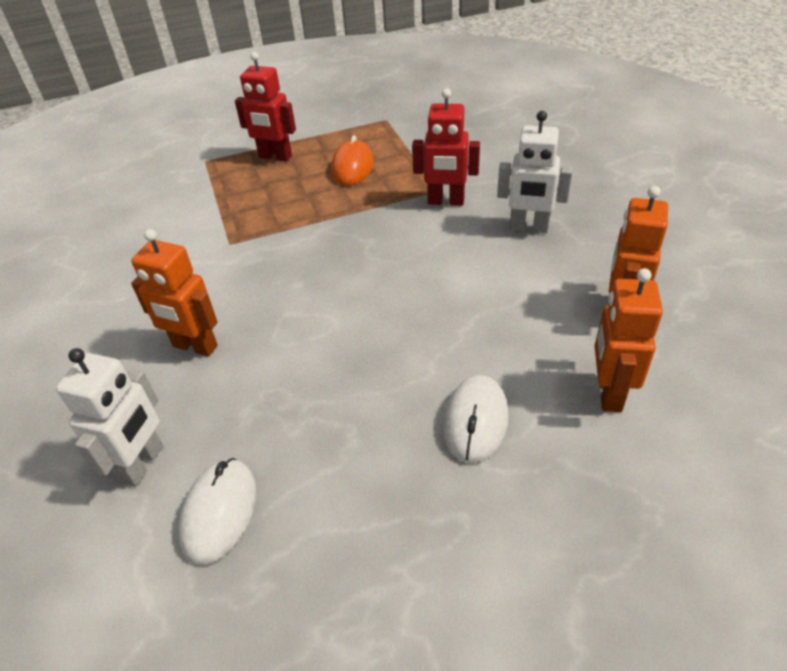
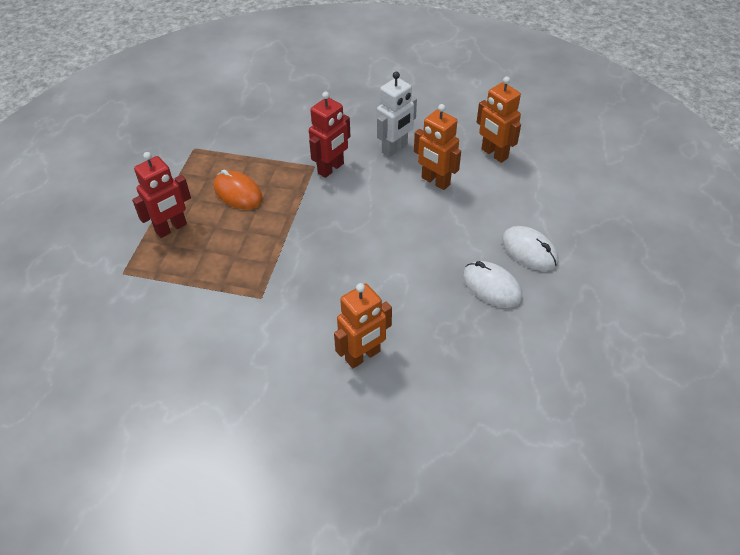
camera: 60 degrees left, 5 degrees up
white robot [56,348,163,487] -> none
white mouse [178,458,256,565] -> white mouse moved to [463,261,522,308]
orange robot [595,268,663,412] -> orange robot moved to [414,104,461,190]

